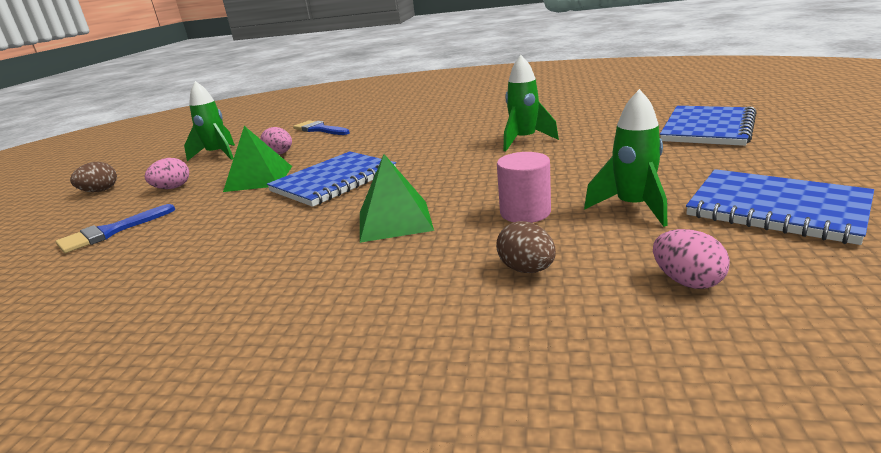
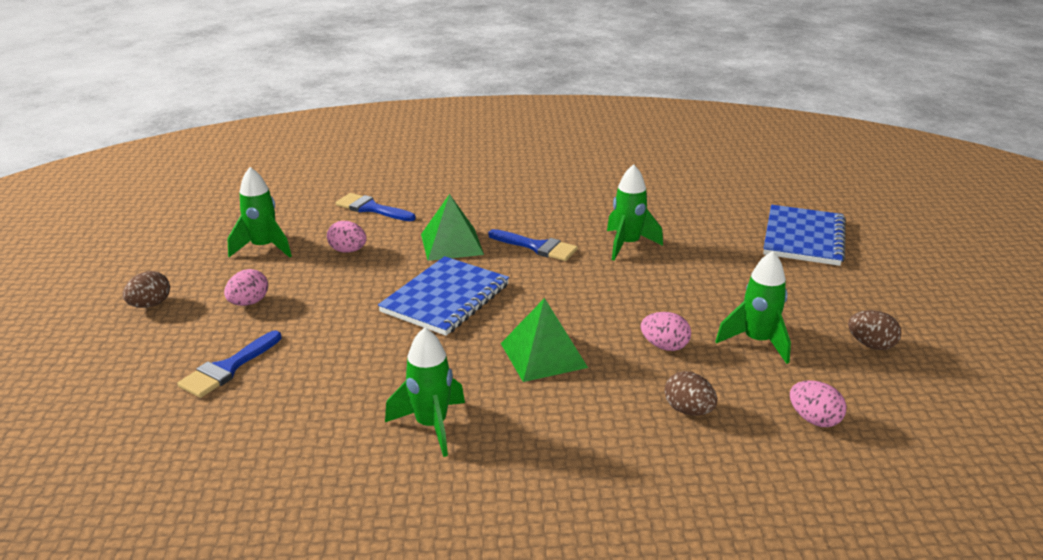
camera: 15 degrees left, 5 degrees up
green pyramid [223,126,292,192] -> green pyramid moved to [421,194,484,261]
pink cylinder [497,152,551,223] -> pink egg [641,312,691,351]
blue notebook [686,169,874,245] -> brown egg [848,310,902,350]
none -> green rocket [385,327,465,457]
none -> blue brush [488,229,578,261]

